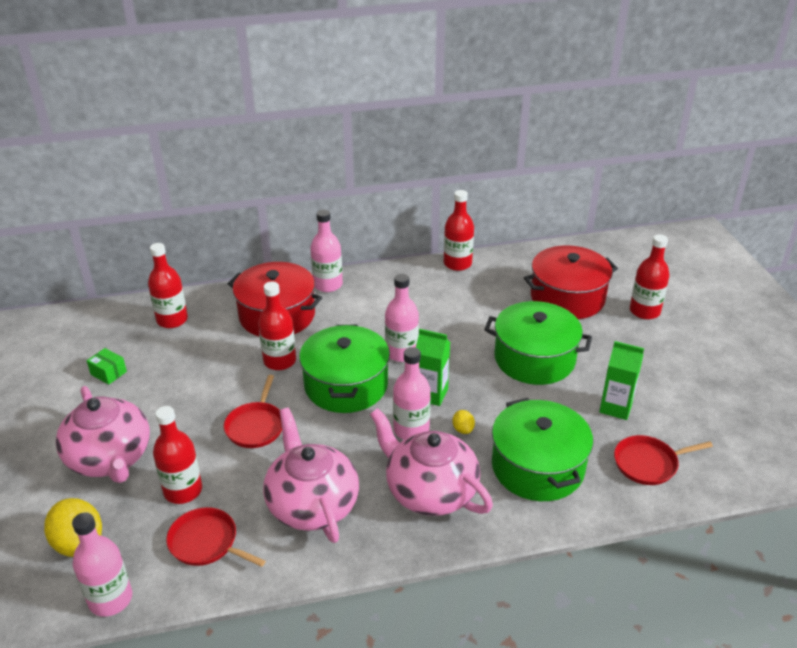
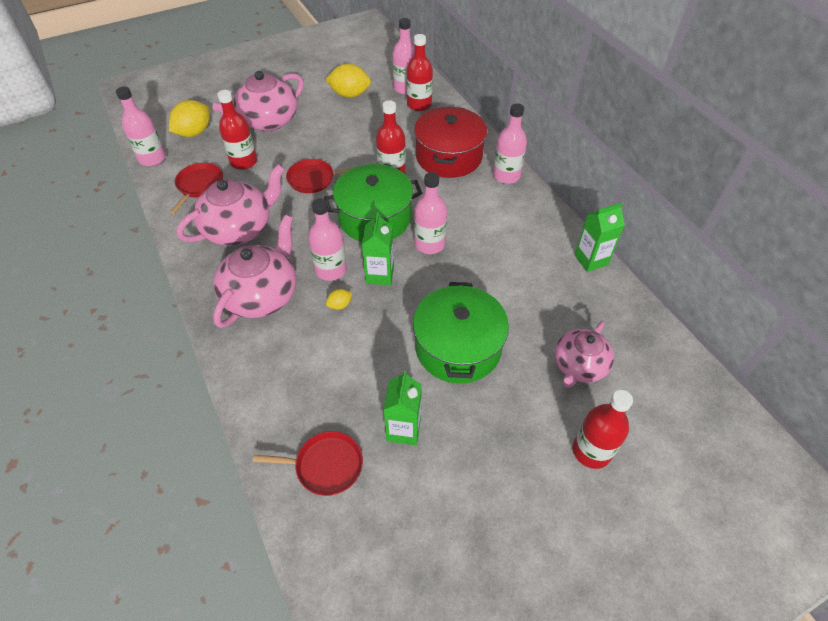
camera: 75 degrees right, 15 degrees up
green box [87,348,127,385] -> yellow lemon [325,63,371,98]
red bottle [444,190,474,271] -> green carton [574,202,625,272]
green pot [492,398,593,501] -> none
red pot [524,245,618,319] -> pink teapot [555,321,614,388]
red pan [614,435,713,485] -> red pan turned 120 degrees clockwise [253,431,363,496]
none -> pink bottle [392,18,415,95]

